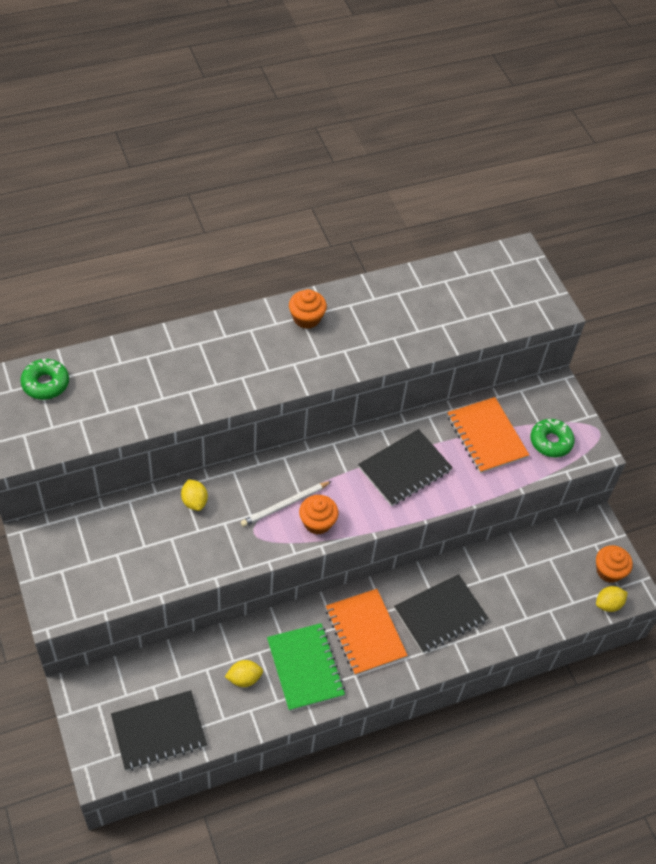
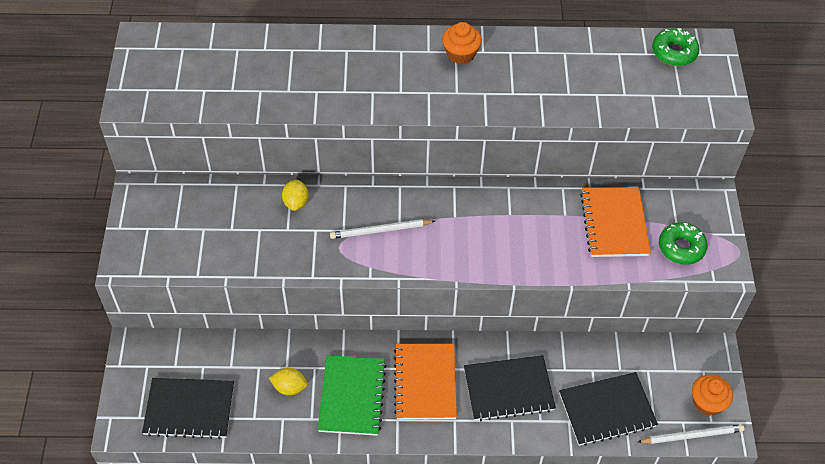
camera: 25 degrees right, 0 degrees up
green donut [21,359,69,400] -> green donut moved to [652,28,699,66]
orange cupcake [299,495,339,535] -> none
black notebook [358,429,453,506] -> black notebook moved to [559,372,658,446]
yellow lemon [596,586,628,612] -> white pencil [638,424,744,444]

